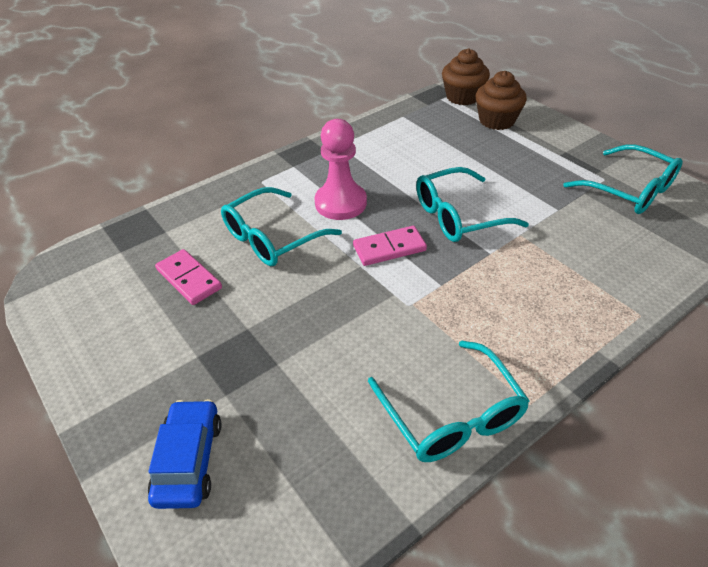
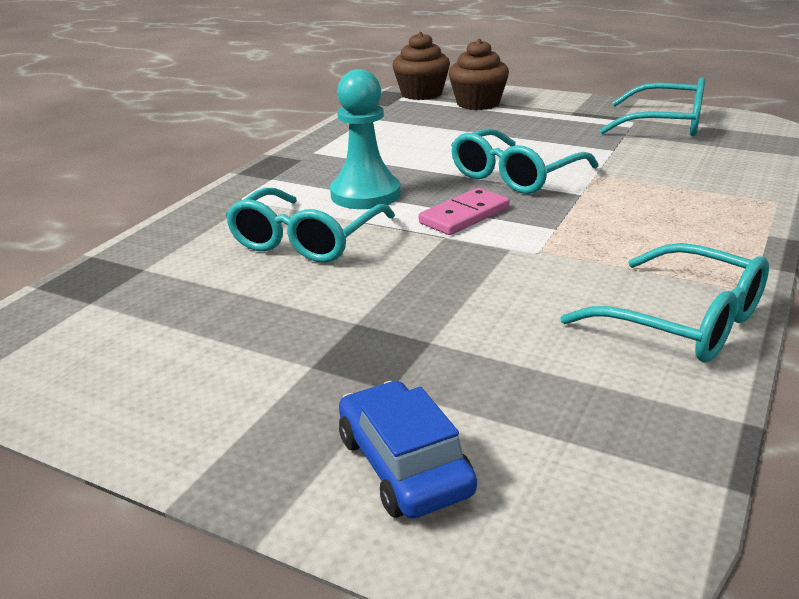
camera: 25 degrees left, 15 degrees down
pink domino [155,249,222,305] -> none
pink pawn [314,119,367,220] -> turquoise pawn [330,69,401,209]

